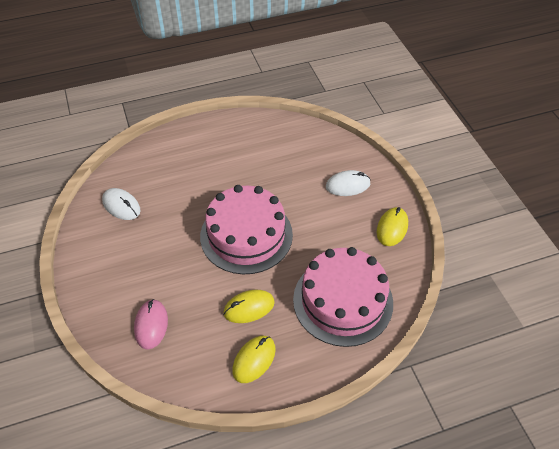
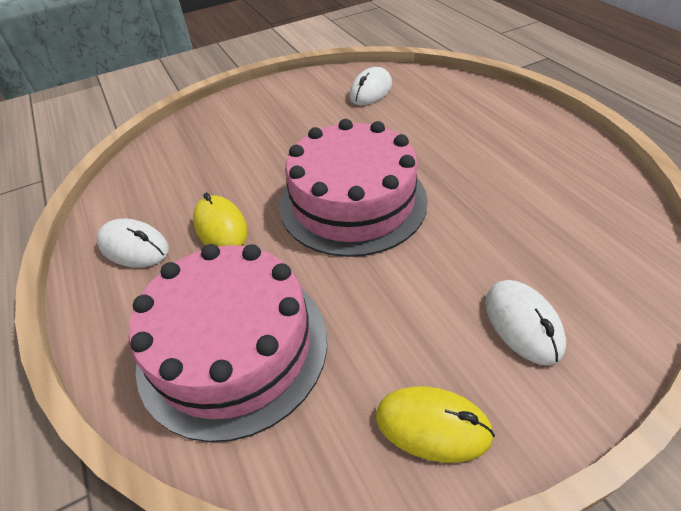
camera: 85 degrees right, 5 degrees down
pink mouse [134,299,168,350] -> none
yellow mouse [232,336,276,383] -> white mouse [97,219,169,267]

